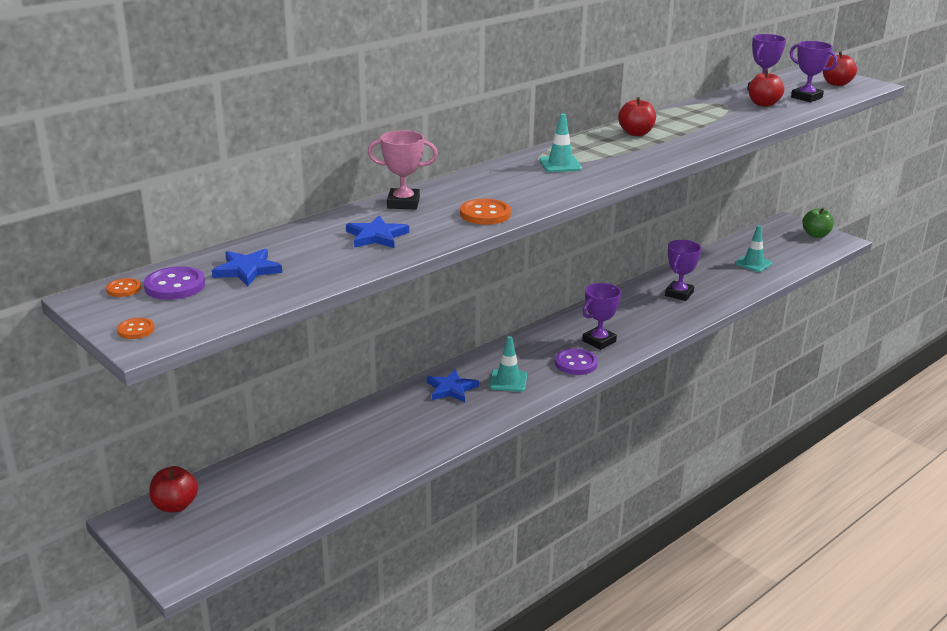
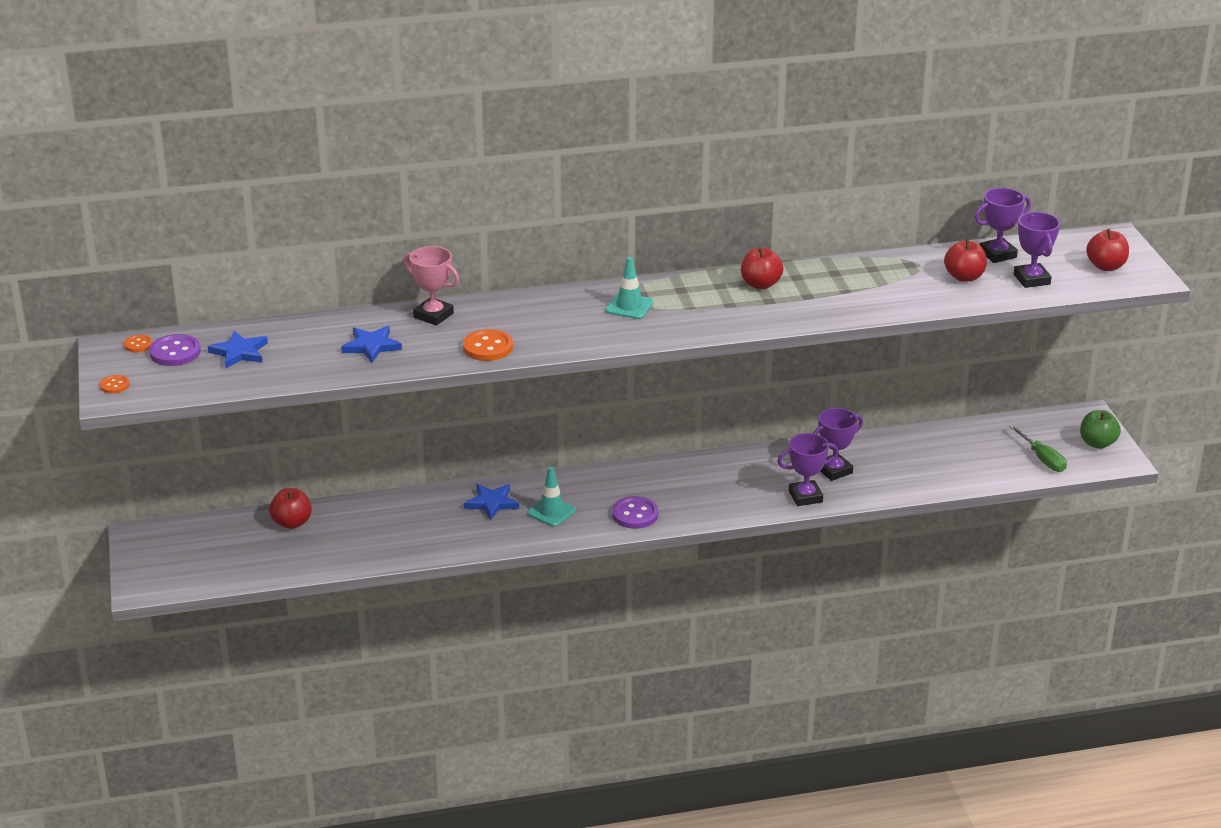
camera: 30 degrees right, 5 degrees up
red apple [150,466,198,513] -> red apple moved to [269,488,312,529]
purple trophy [582,283,621,350] -> purple trophy moved to [777,433,839,506]
turquoise traffic cone [735,225,773,272] -> none
none -> green screwdriver [1009,425,1067,472]

